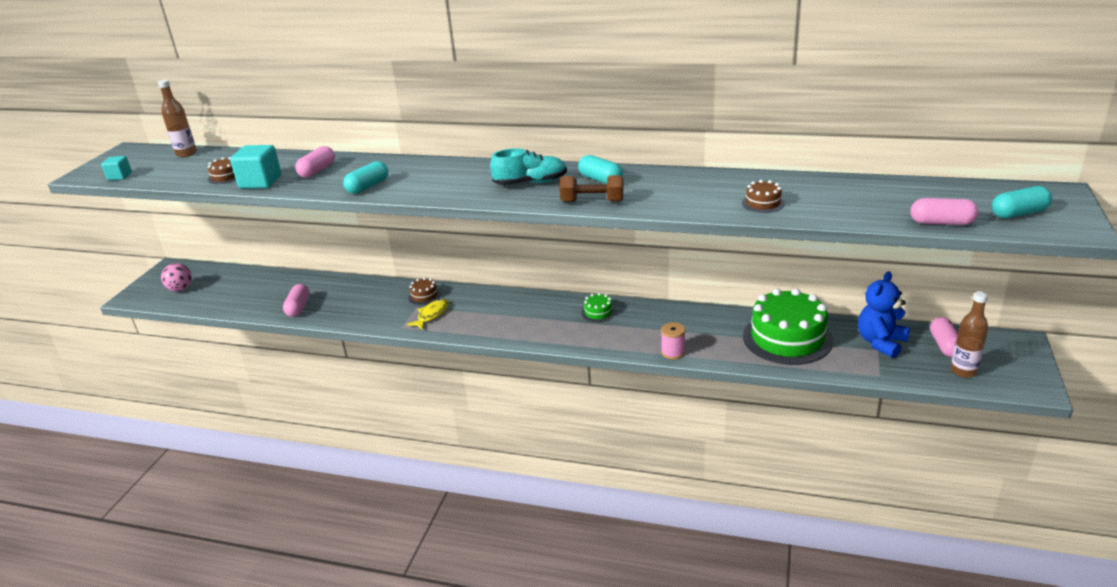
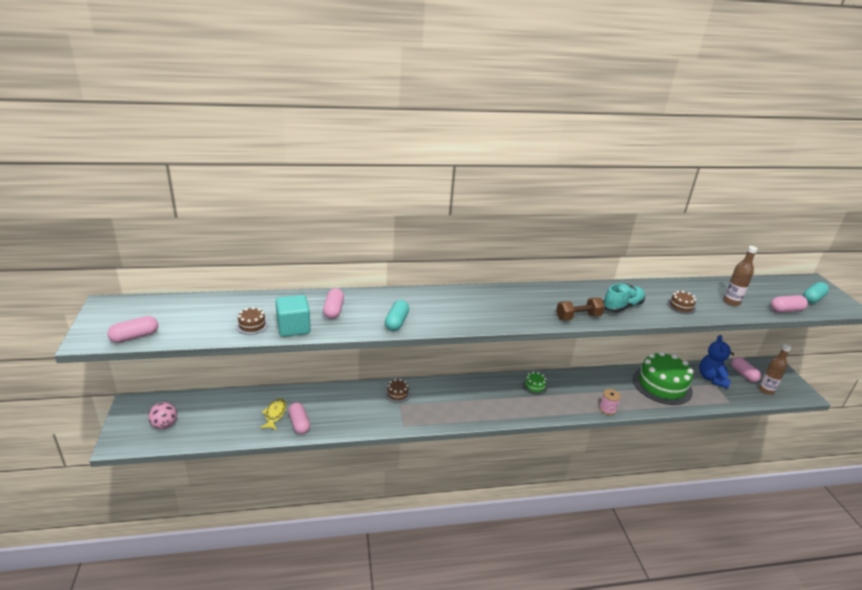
camera: 30 degrees left, 0 degrees up
turquoise cube [101,156,132,180] -> pink capsule [107,316,158,343]
brown bottle [158,80,197,157] -> brown bottle moved to [723,246,758,306]
yellow fish [407,299,449,330] -> yellow fish moved to [260,398,286,430]
turquoise shoe [490,148,567,185] -> turquoise shoe moved to [603,283,645,313]
turquoise capsule [578,155,623,184] -> none

